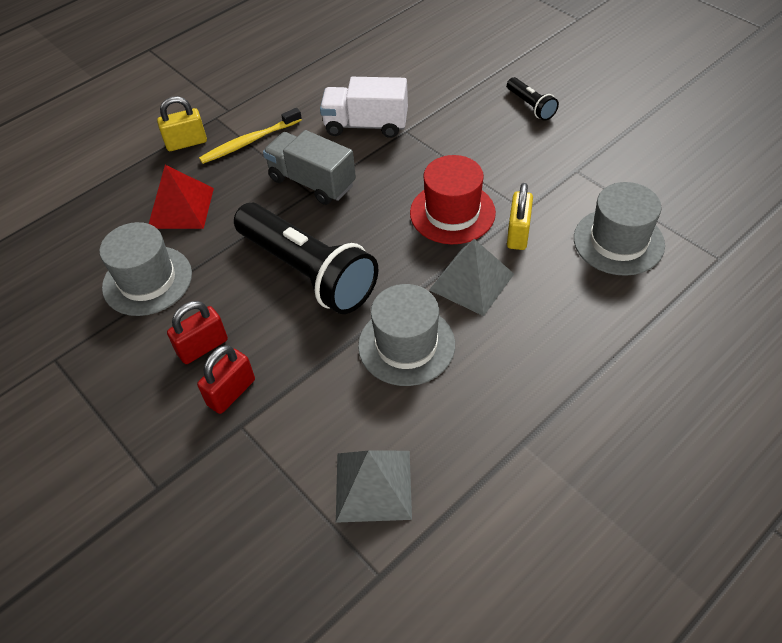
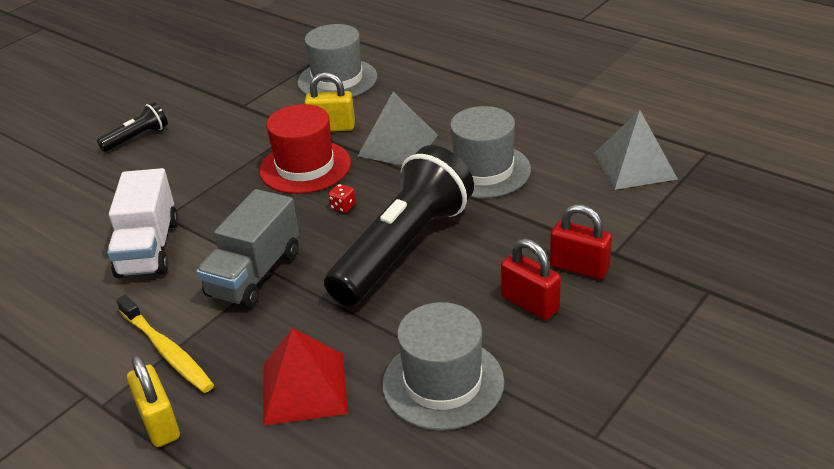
camera: 100 degrees left, 15 degrees down
none -> red dice [328,184,356,213]

